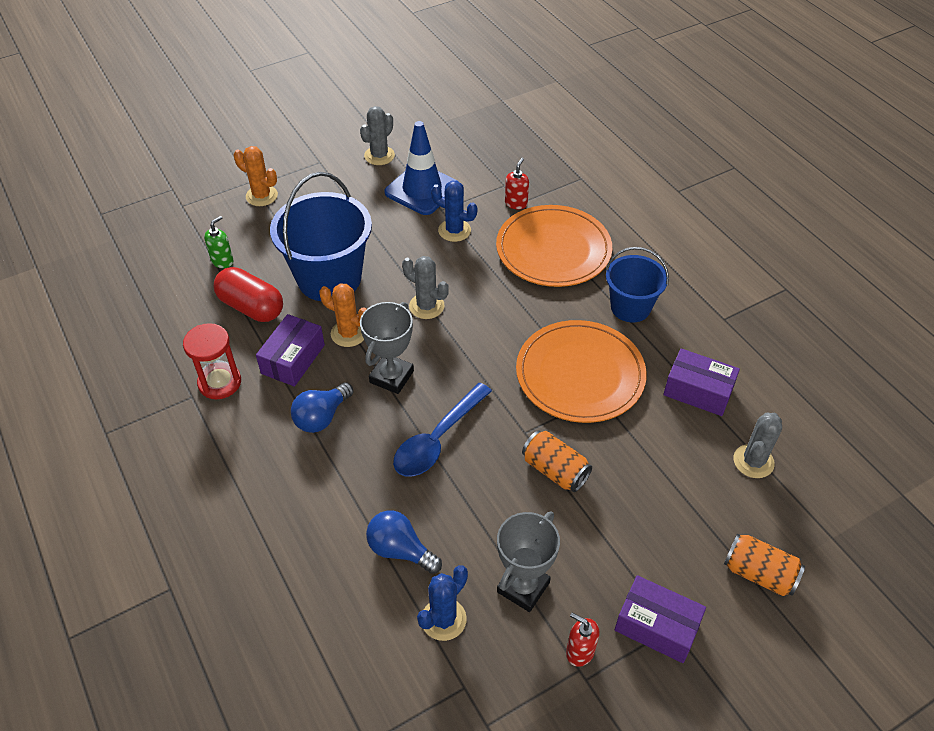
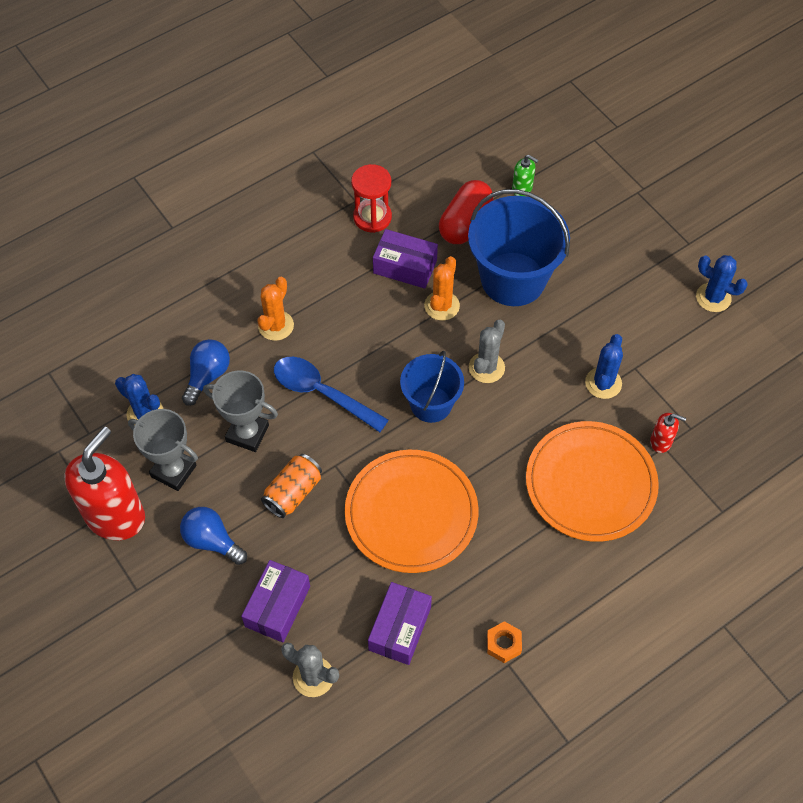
camera: 85 degrees right, 10 degrees up
orange cactus [234,146,278,206] -> orange cactus moved to [257,277,294,341]
blue light bulb [291,382,353,433] -> blue light bulb moved to [180,507,247,565]
grey cactus [360,106,395,165] -> blue cactus [696,255,748,312]
grey trophy [360,302,414,394] -> grey trophy moved to [203,371,278,452]
blue traffic cone [384,121,459,215] -> none
red soap dispenser [566,613,599,667] -> red soap dispenser [64,426,145,540], size x2.32
blue bucket [605,247,669,322] -> blue bucket moved to [400,350,464,423]
purple box [615,575,706,663] -> purple box moved to [241,560,310,643]
orange can [724,533,805,596] -> none
none -> orange nut [487,621,522,663]

